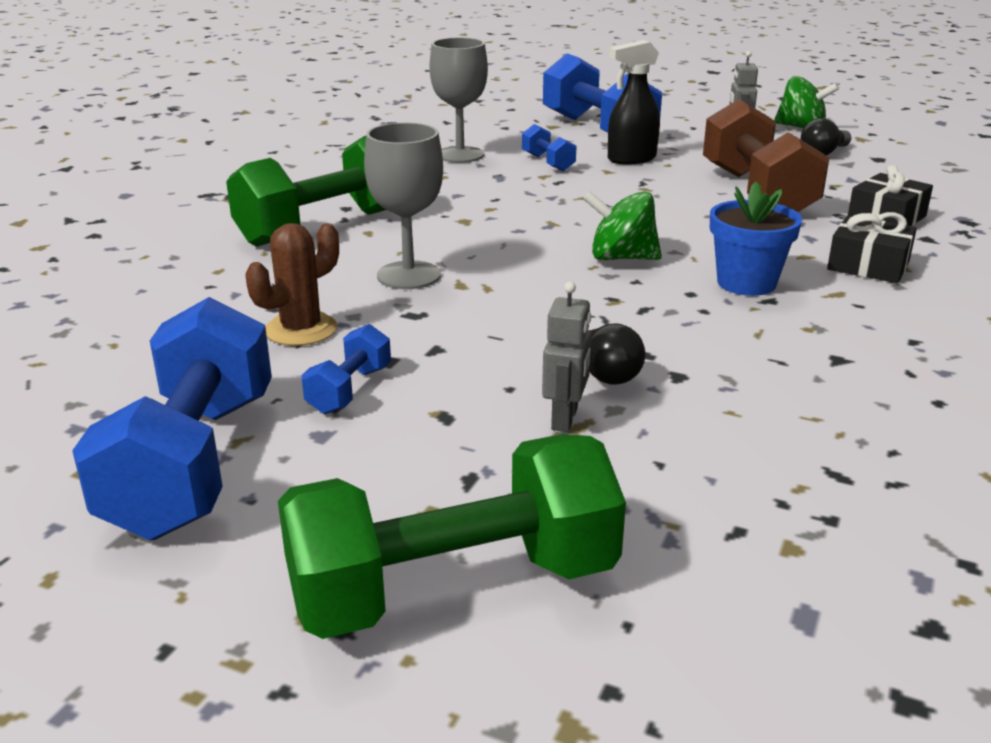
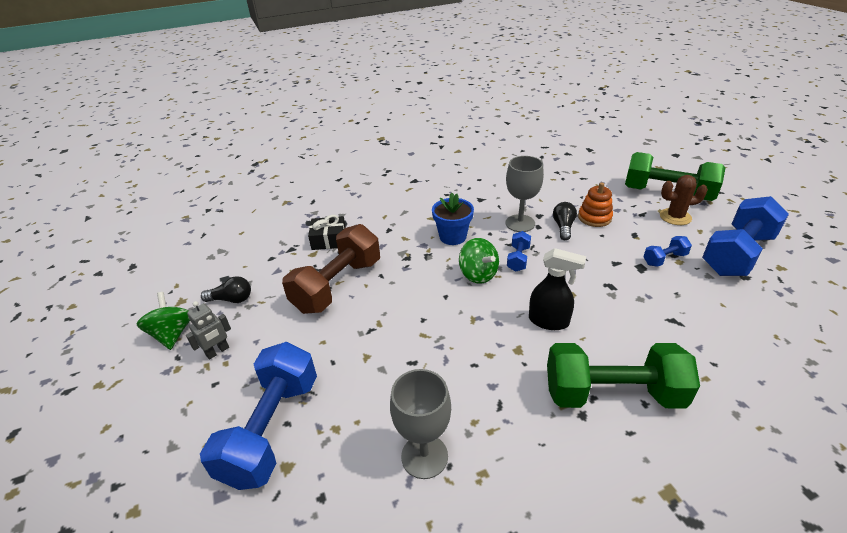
camera: 135 degrees left, 10 degrees up
brown cactus [245,223,339,346] -> brown cactus moved to [660,175,708,225]
grey goblet [364,123,443,289] -> grey goblet moved to [505,156,544,232]
blue dumbbell [522,124,576,172] -> blue dumbbell moved to [507,231,531,272]
grey robot [542,282,591,432] -> orange stacking toy [578,182,613,227]
black spray bottle [608,40,660,164] -> black spray bottle moved to [529,248,586,330]
black gift [827,212,917,283] -> none

